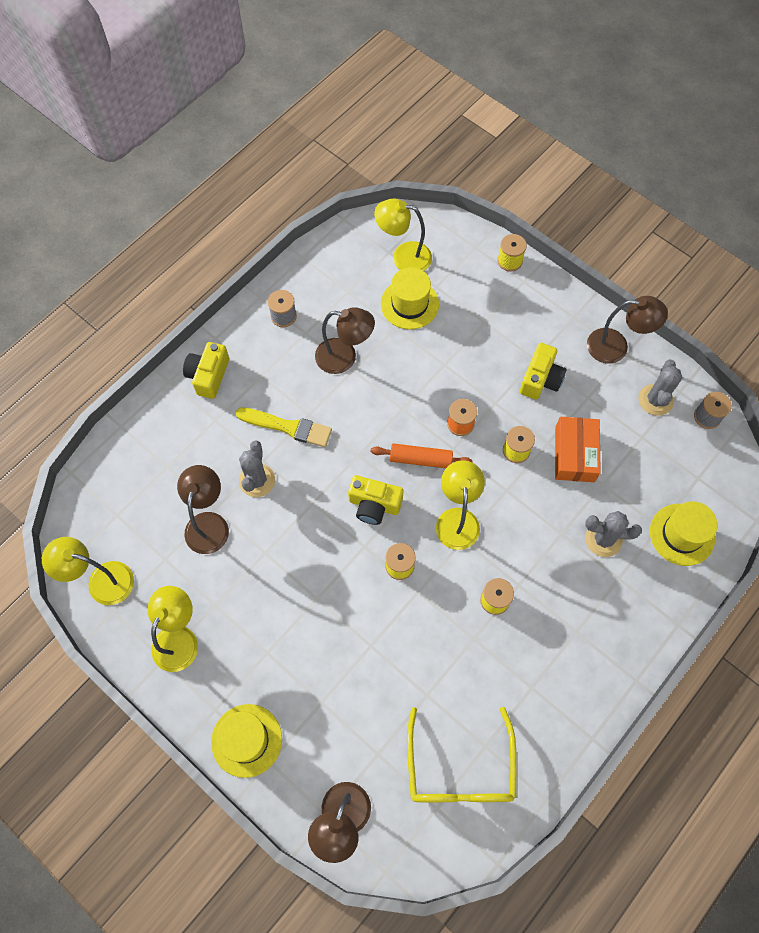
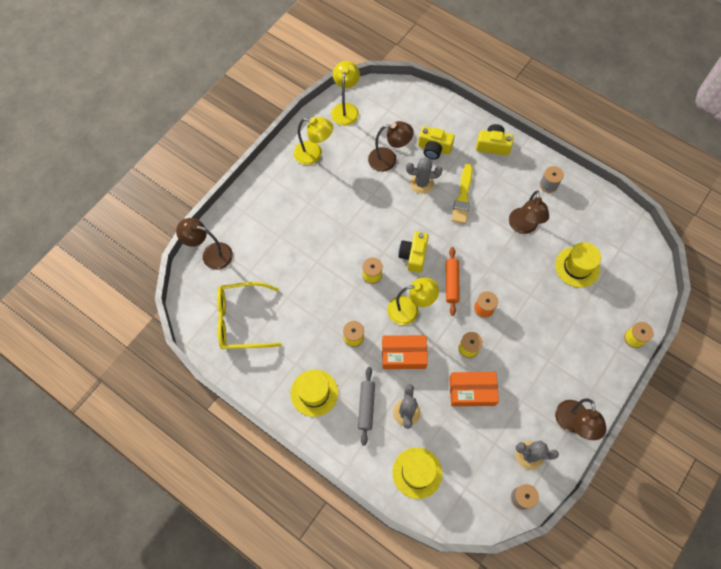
camera: 85 degrees right, 0 degrees up
yellow hat [211,704,282,778] -> yellow hat moved to [291,370,338,417]
yellow lamp [374,199,432,271] -> none
yellow camera [520,343,567,399] -> yellow camera moved to [418,126,455,159]
none -> grey rolling pin [358,367,375,446]
none -> orange box [382,335,428,369]

